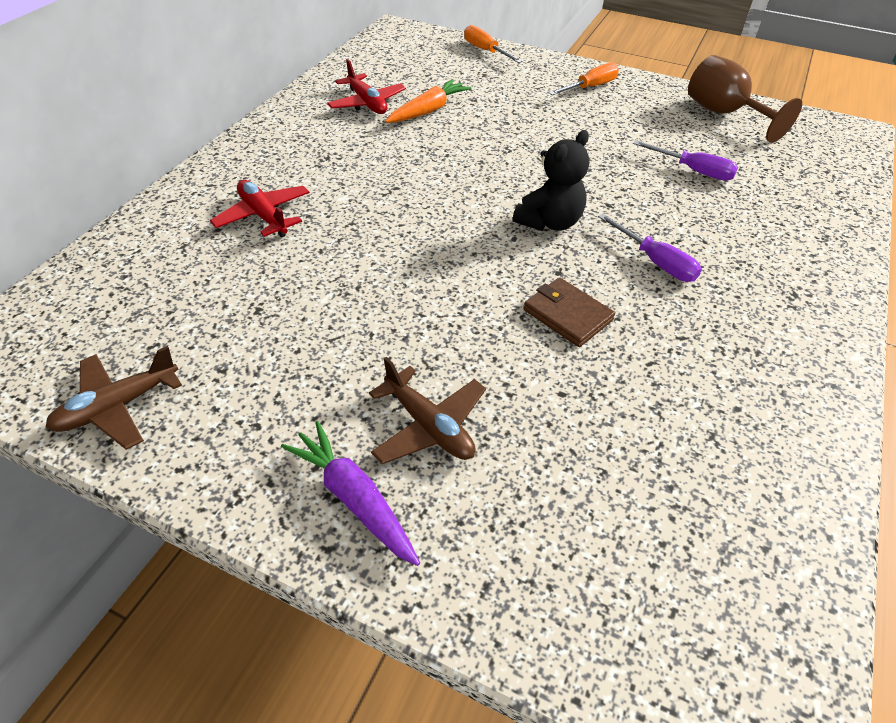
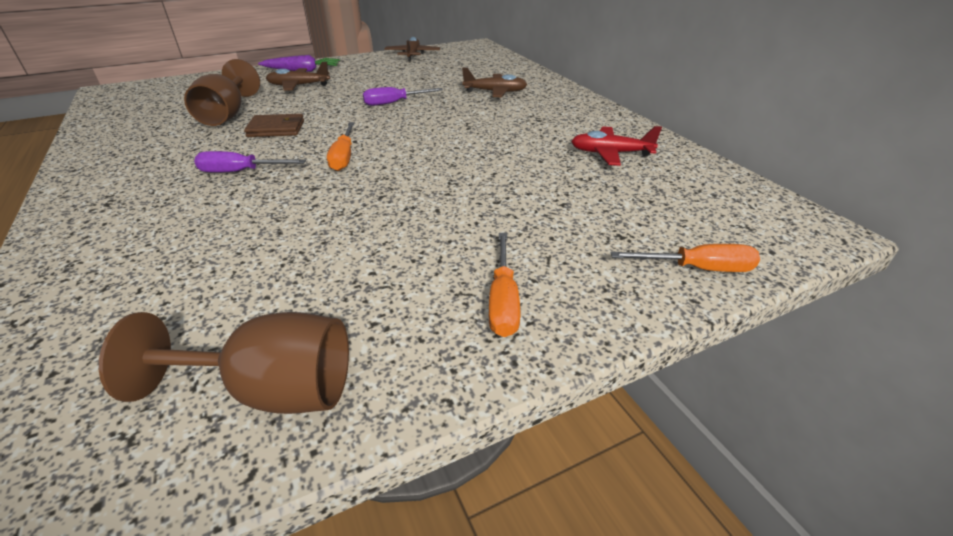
camera: 130 degrees right, 10 degrees down
red plane [210,180,309,238] -> brown plane [462,67,527,97]
orange carrot [385,79,472,123] -> none
black teddy bear [513,130,589,231] -> orange screwdriver [327,122,355,171]
purple screwdriver [633,140,738,181] -> purple screwdriver moved to [363,87,443,106]
none -> brown goblet [184,59,260,126]

